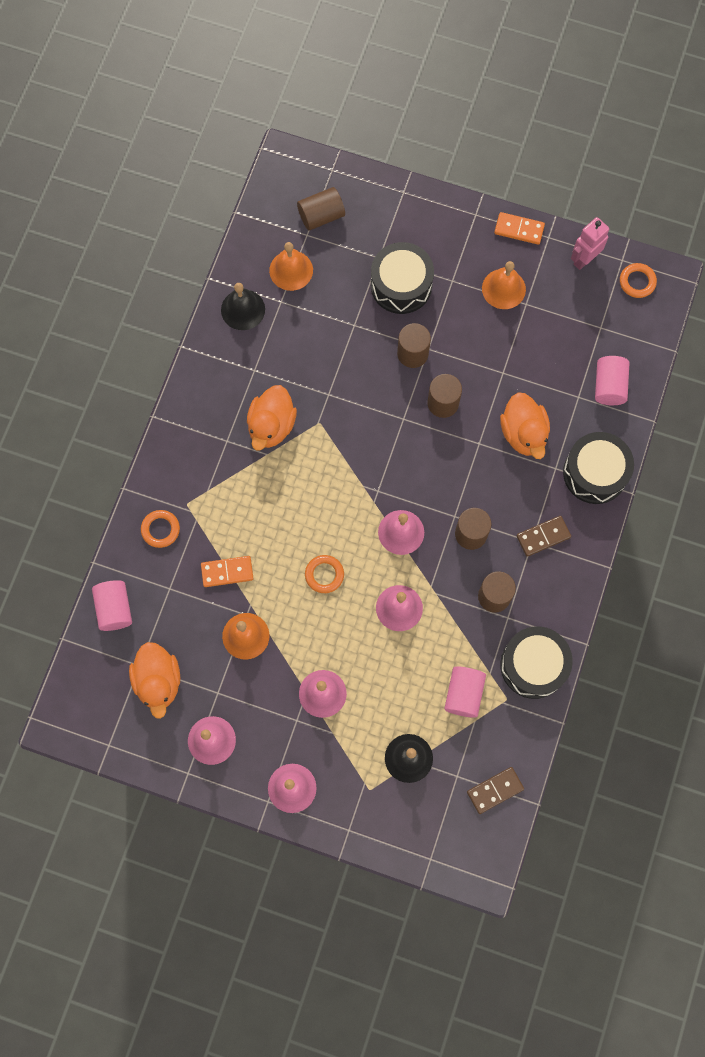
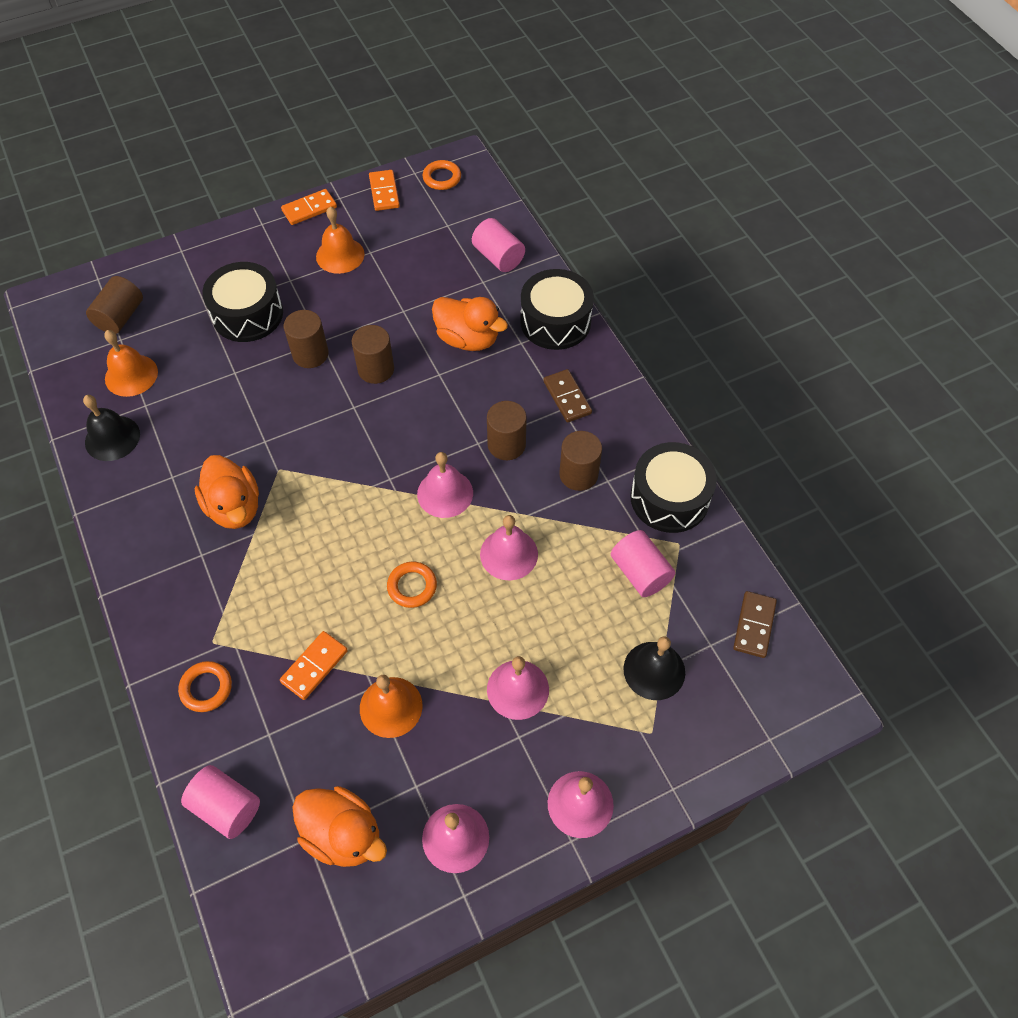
camera: 45 degrees left, 15 degrees down
brown domino [517,516,571,557] -> brown domino turned 45 degrees counterclockwise [543,369,592,423]
pink robot [571,217,609,270] -> orange domino [369,170,400,211]

